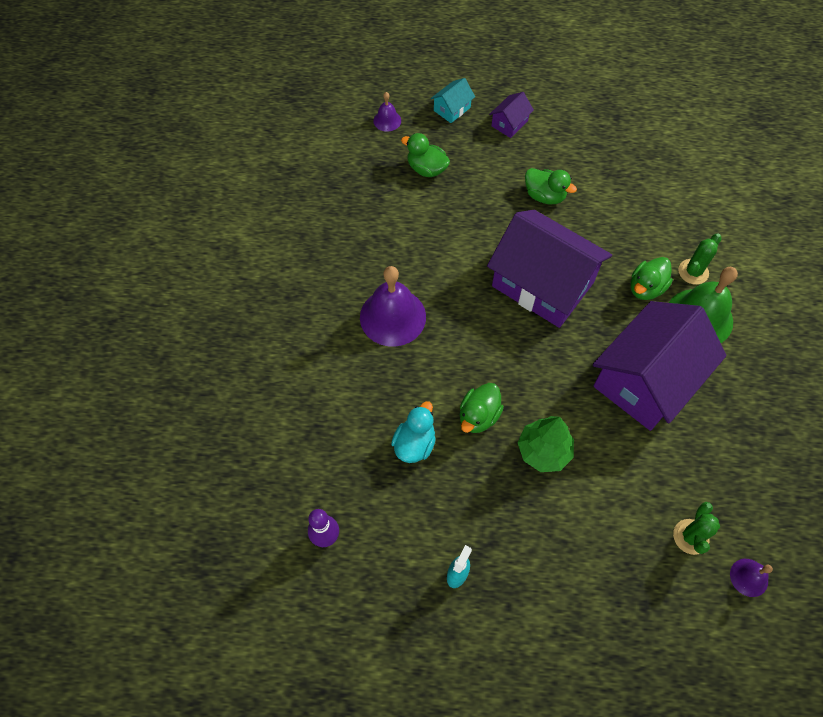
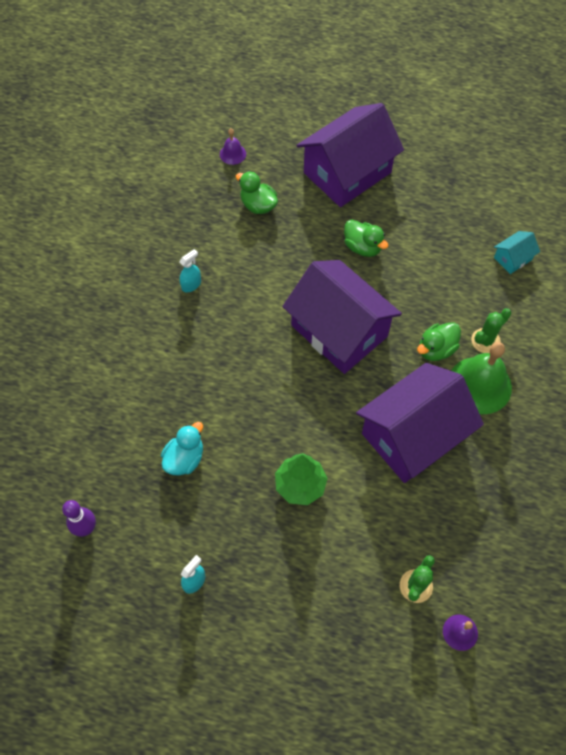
camera: 10 degrees right, 0 degrees up
purple bell [360,266,426,347] -> none
turquoise house [431,78,475,123] -> turquoise house moved to [494,231,540,274]
green duck [460,383,504,433] -> none
purple house [489,92,534,138] -> purple house [297,103,404,207], size x2.42
none -> turquoise spray bottle [179,249,201,293]

